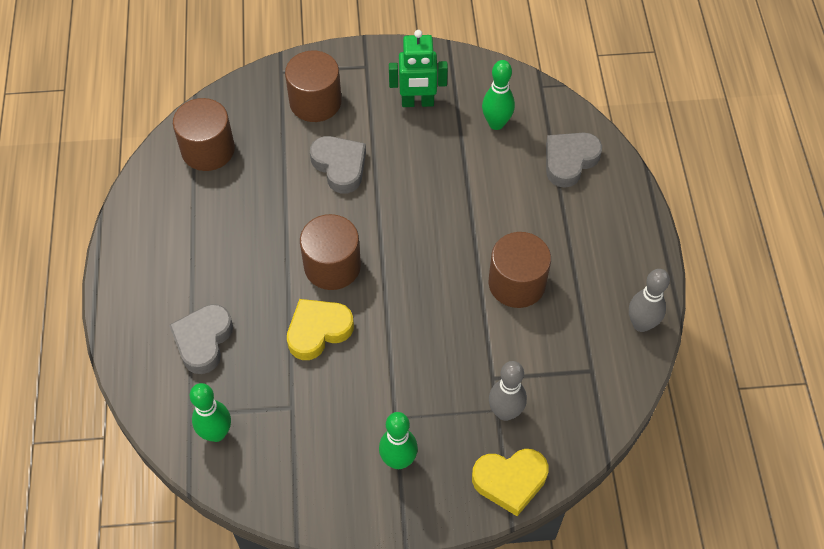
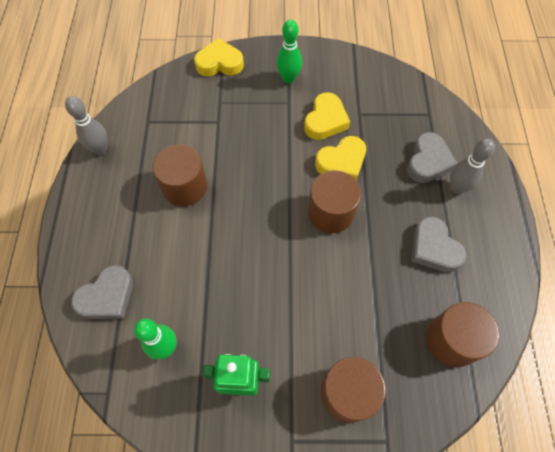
camera: 175 degrees left, 5 degrees up
green bowling pin [190,383,231,442] -> none
grey heart [310,136,366,194] -> grey heart moved to [411,217,466,273]
grey bowling pin [489,361,527,421] -> grey bowling pin moved to [450,138,495,194]
none -> yellow heart [304,92,350,140]

